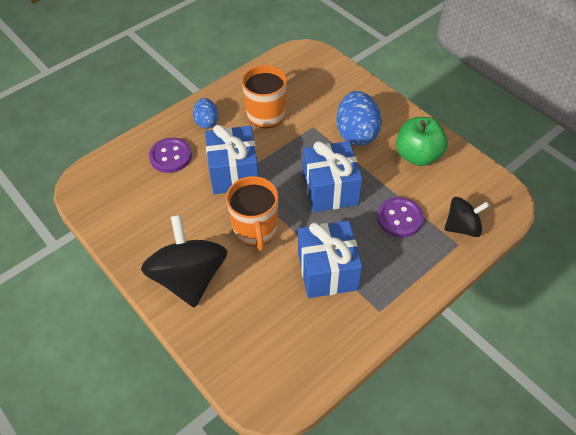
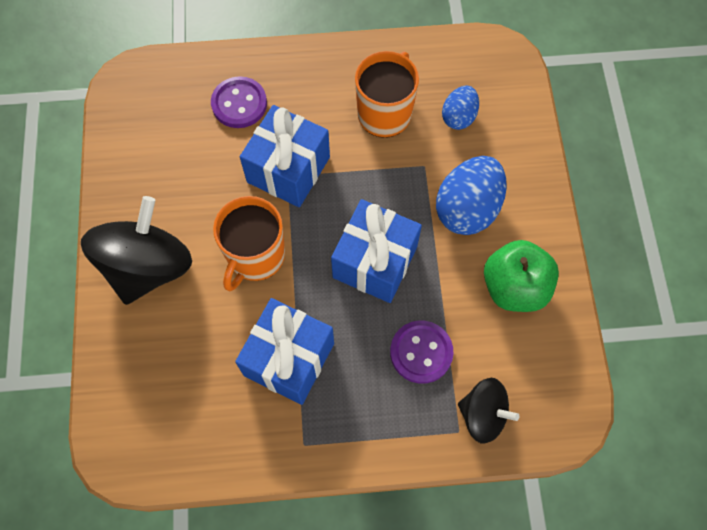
camera: 35 degrees right, 15 degrees up
blue egg [193,98,219,129] -> blue egg moved to [442,86,479,130]

